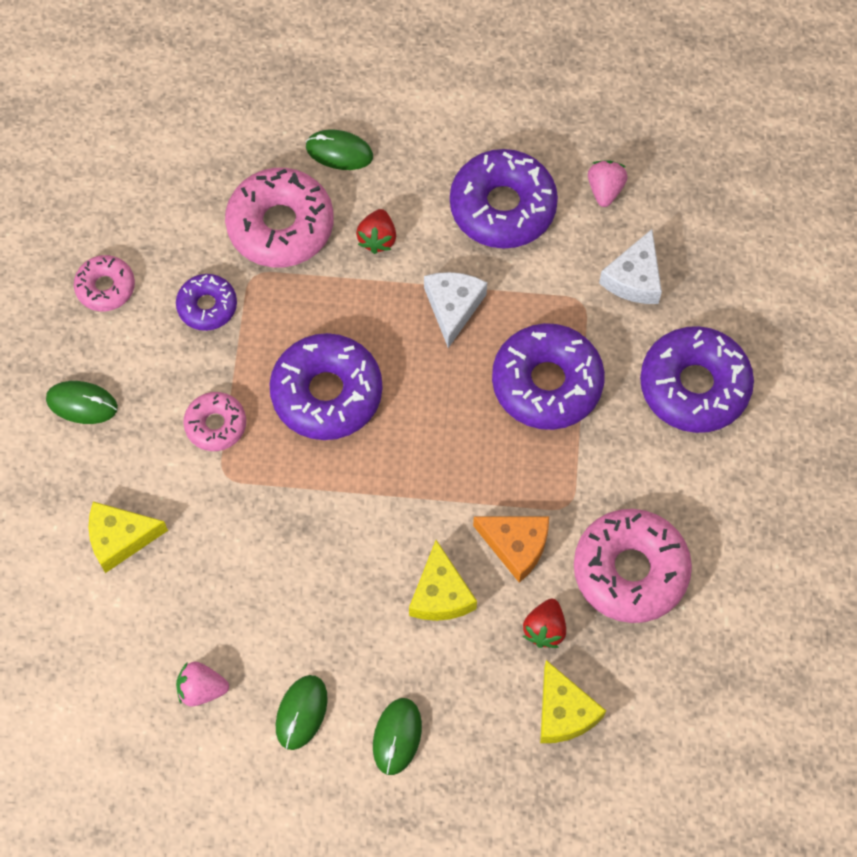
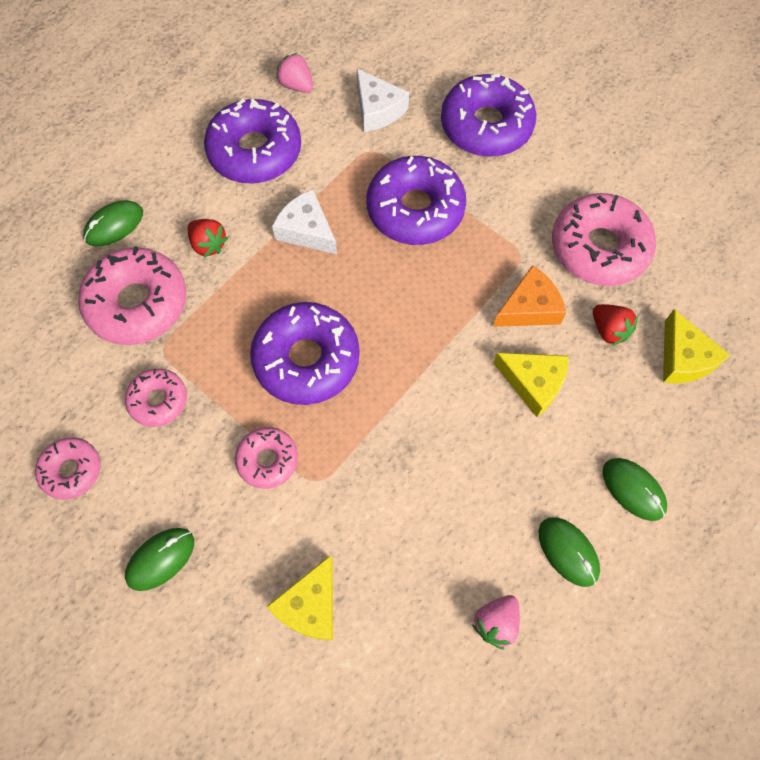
camera: 55 degrees left, 0 degrees up
purple donut [176,274,237,331] -> pink donut [125,369,187,427]
yellow cheese [540,660,606,743] -> yellow cheese turned 60 degrees clockwise [663,309,730,383]

